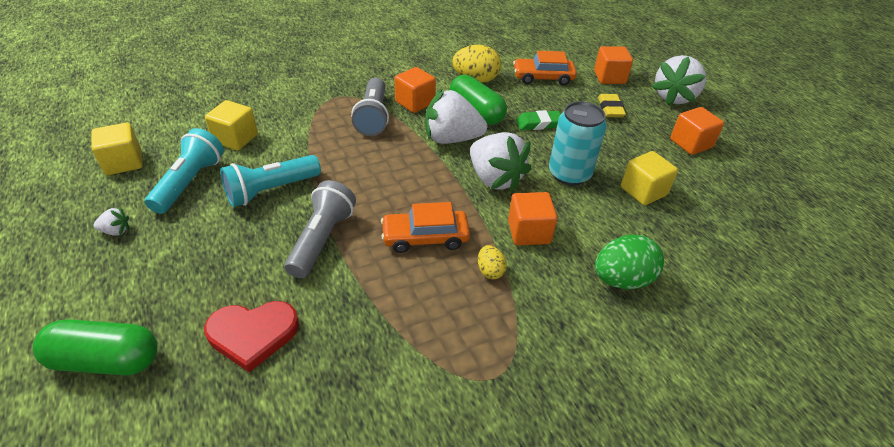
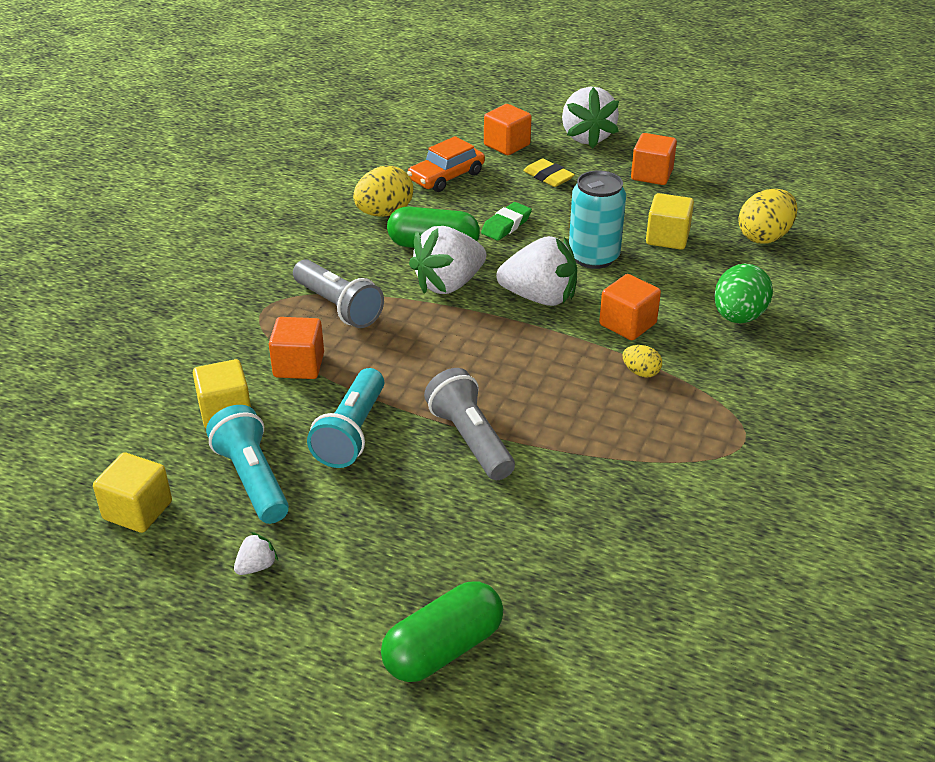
camera: 40 degrees left, 5 degrees down
red heart [204,301,299,373] -> none
orange car [381,202,470,253] -> none
orange cube [395,67,436,113] -> orange cube moved to [269,317,324,379]
none -> yellow egg [738,189,797,244]

